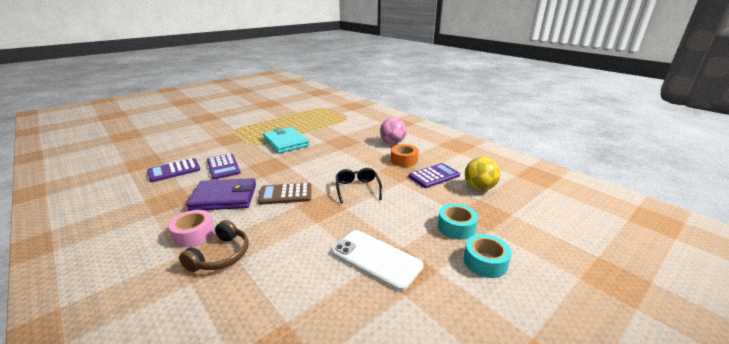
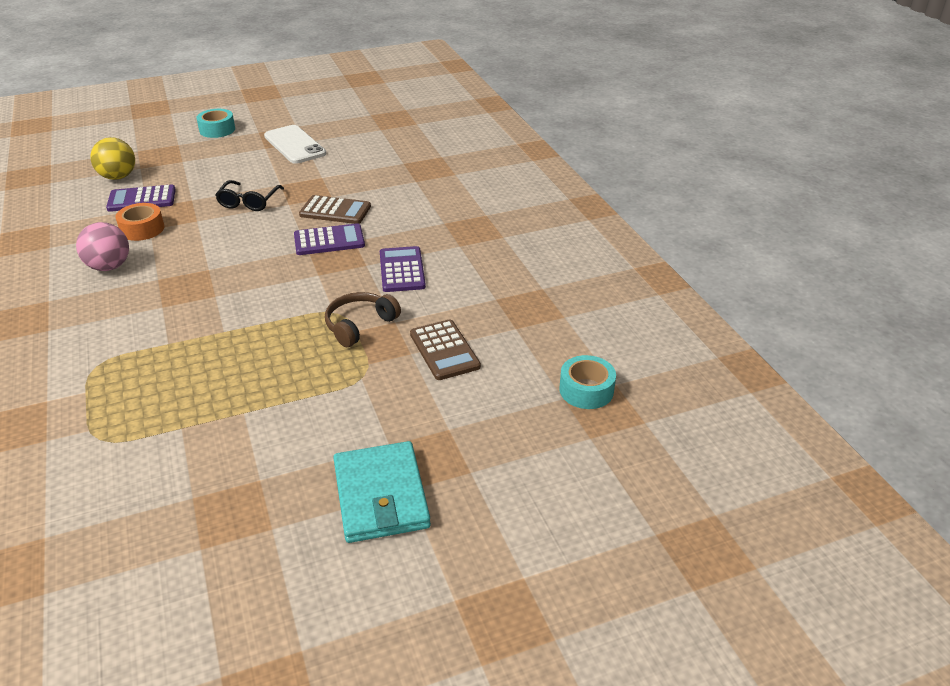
camera: 160 degrees left, 10 degrees up
purple calculator [147,158,200,182] -> purple calculator moved to [294,223,365,255]
pink tape [169,210,215,247] -> none
brown headphones [179,220,248,272] -> brown headphones moved to [325,292,401,347]
purple wallet [187,178,256,211] -> none
turquoise wallet [263,127,309,153] -> turquoise wallet moved to [333,441,431,543]
turquoise tape [438,204,478,239] -> turquoise tape moved to [559,355,616,409]
none -> brown calculator [410,319,481,380]

